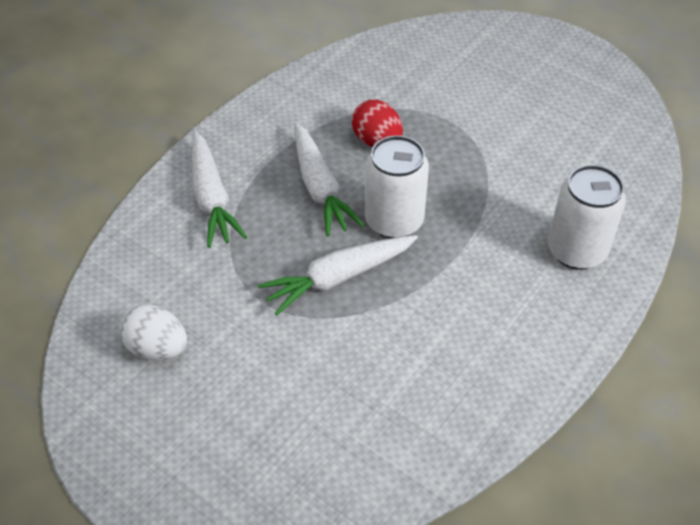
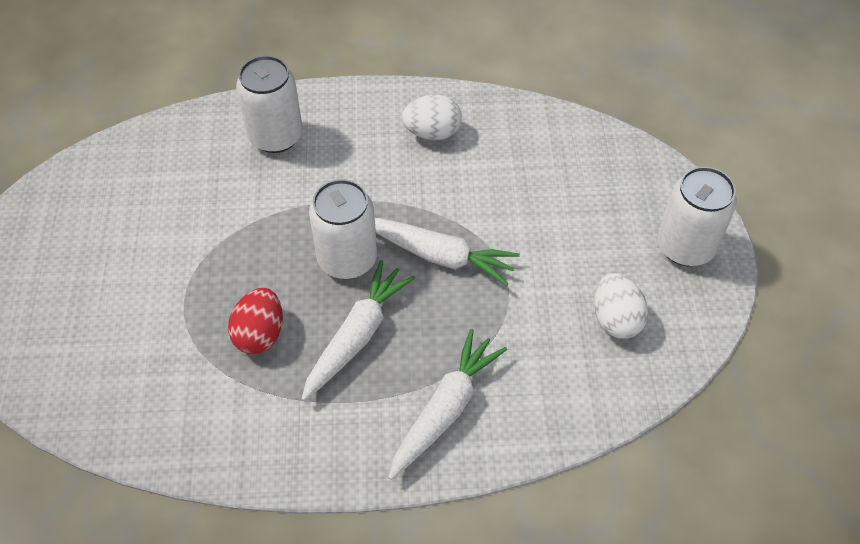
camera: 130 degrees left, 5 degrees up
none -> white egg [402,95,462,140]
none -> white can [658,166,737,266]

